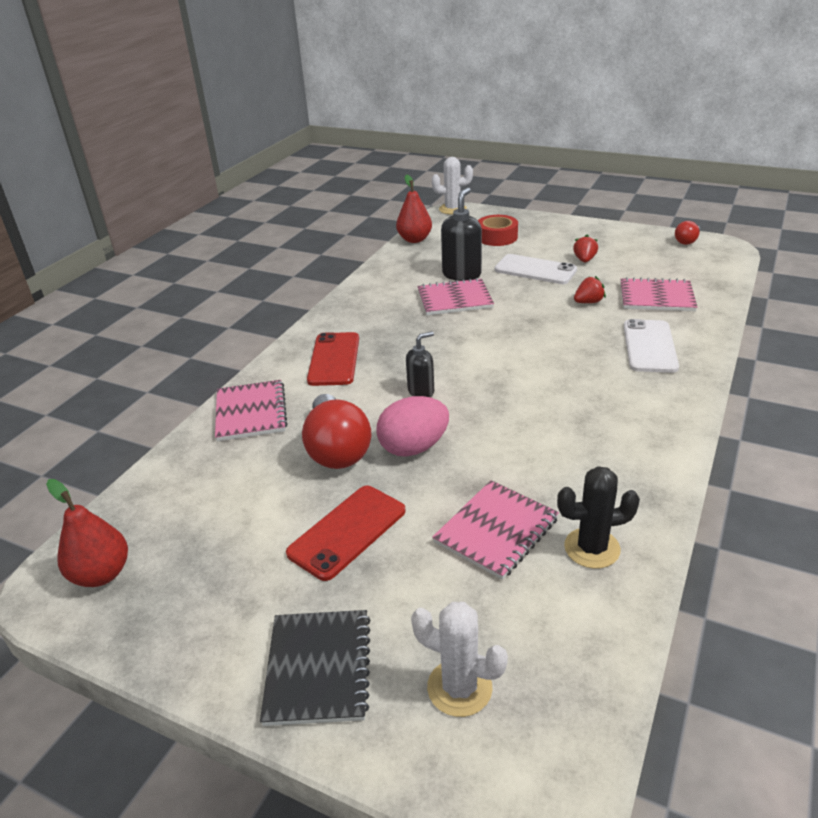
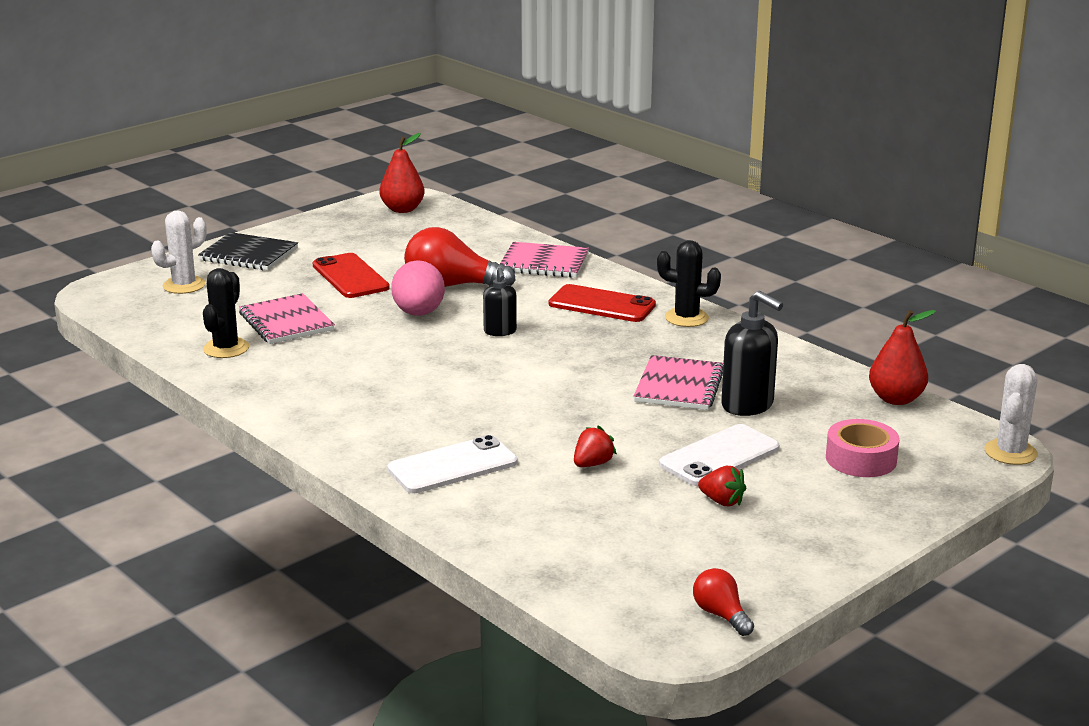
camera: 110 degrees right, 10 degrees down
red tape [478,215,518,246] -> pink tape [826,419,900,477]
red strawberry [574,276,606,303] -> red strawberry turned 135 degrees counterclockwise [574,425,617,467]
pink notebook [620,277,697,311] -> none
white phone [624,319,679,373] -> white phone turned 60 degrees counterclockwise [387,435,517,493]
none -> black cactus [657,240,721,327]

